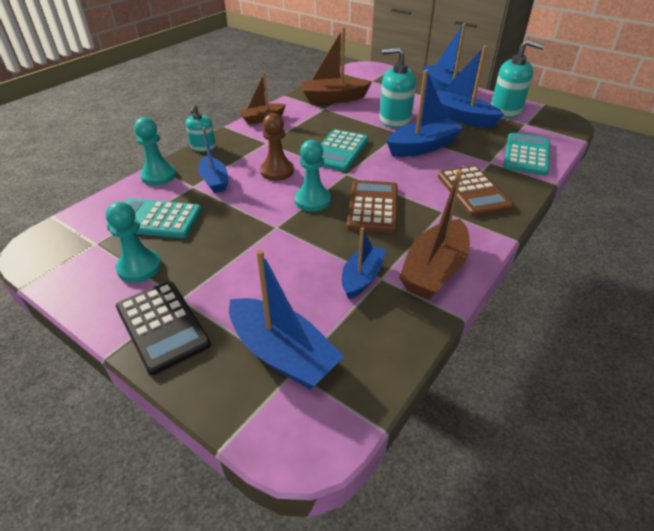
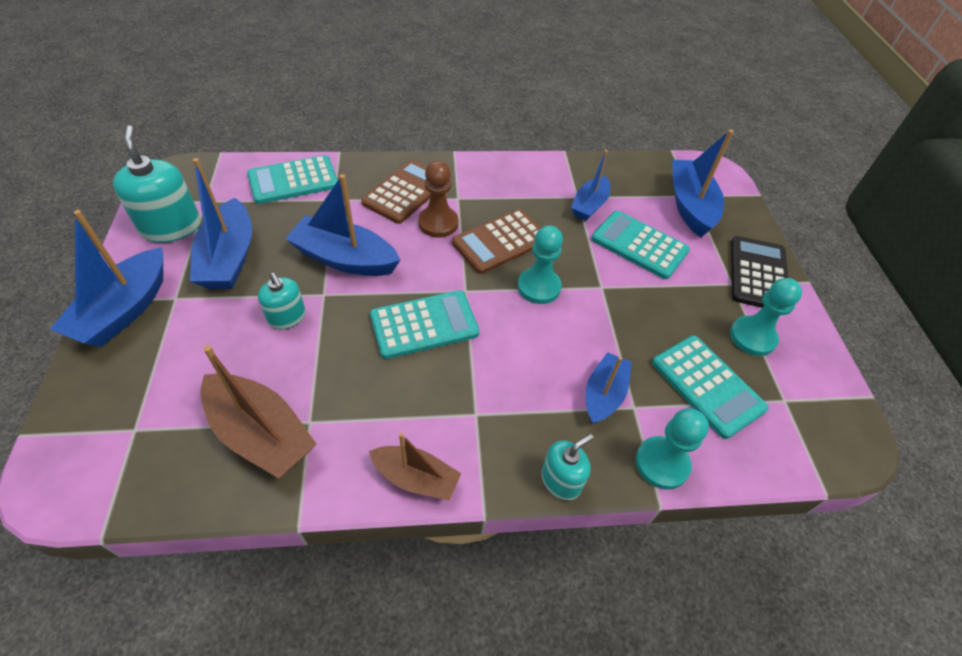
camera: 135 degrees left, 10 degrees up
brown pawn [260,113,294,181] -> brown pawn moved to [418,161,458,238]
blue boat [342,227,386,299] -> blue boat turned 45 degrees counterclockwise [571,150,610,221]
turquoise soap dispenser [380,47,416,128] -> turquoise soap dispenser [258,273,306,330], size x0.59
brown boat [399,170,470,300] -> none
none -> turquoise calculator [591,211,690,279]

